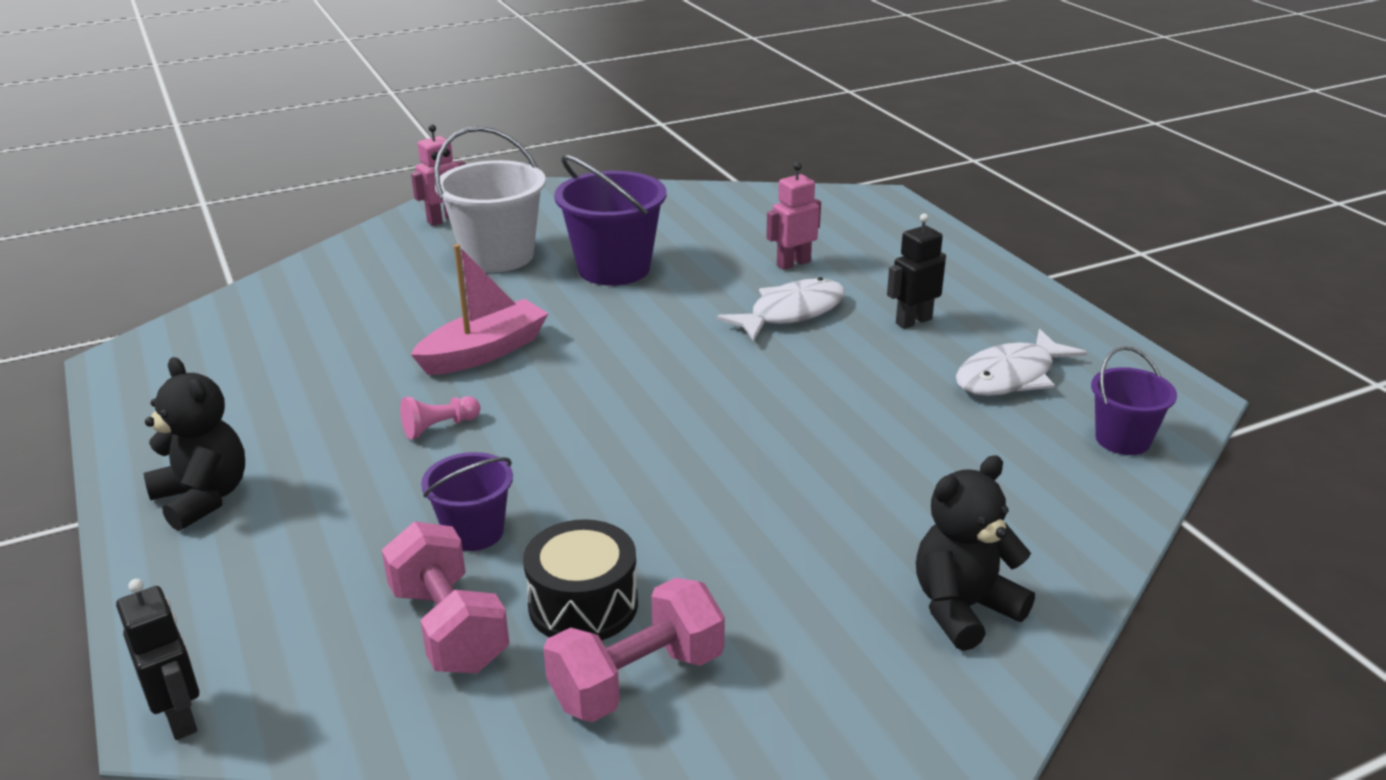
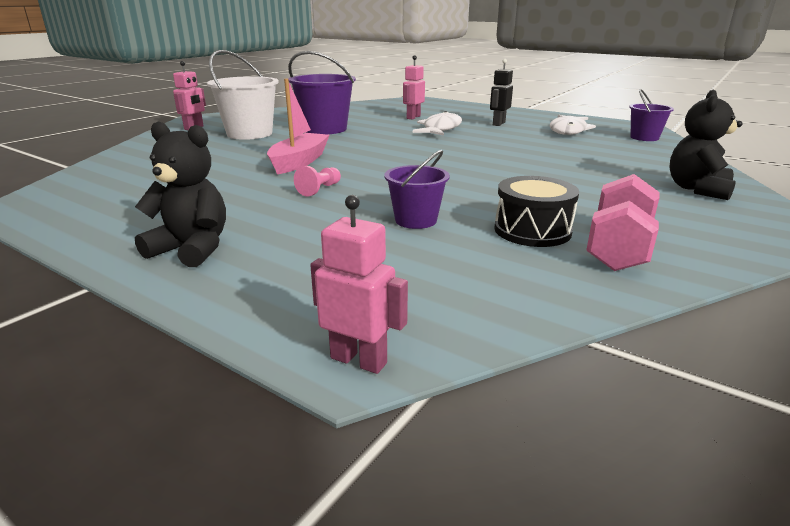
camera: 30 degrees left, 5 degrees down
black robot [116,579,199,740] -> pink robot [310,195,408,374]
pink dumbbell [382,521,509,673] -> none

